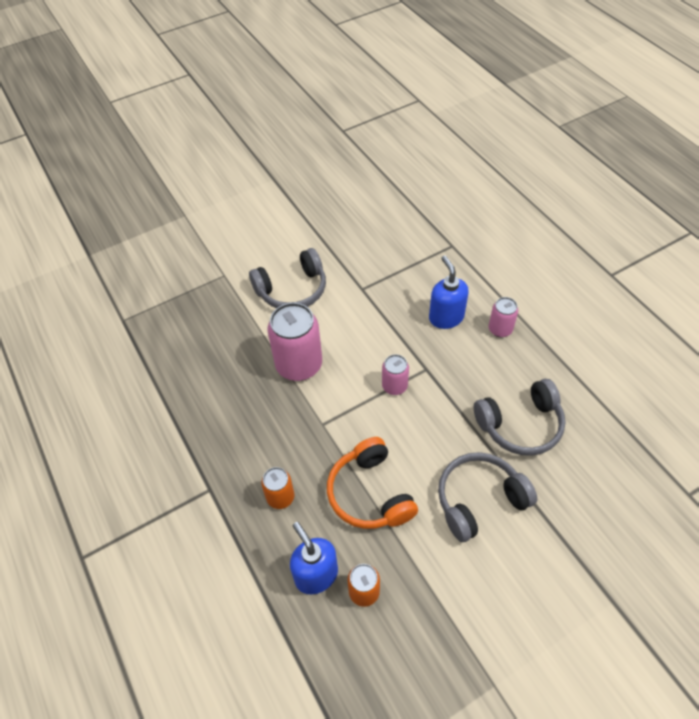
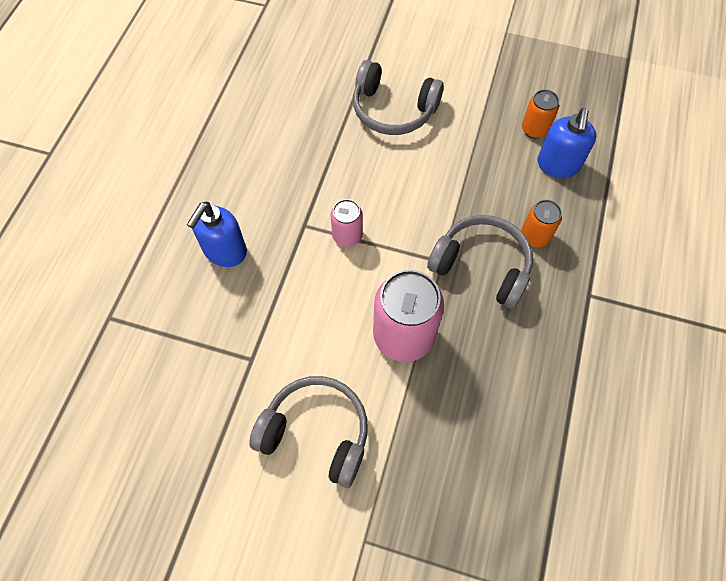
camera: 135 degrees left, 10 degrees up
orange headphones [327,437,418,529] -> none
grey headphones [474,379,566,456] -> grey headphones moved to [427,215,533,309]
pink can [489,297,518,337] -> none

